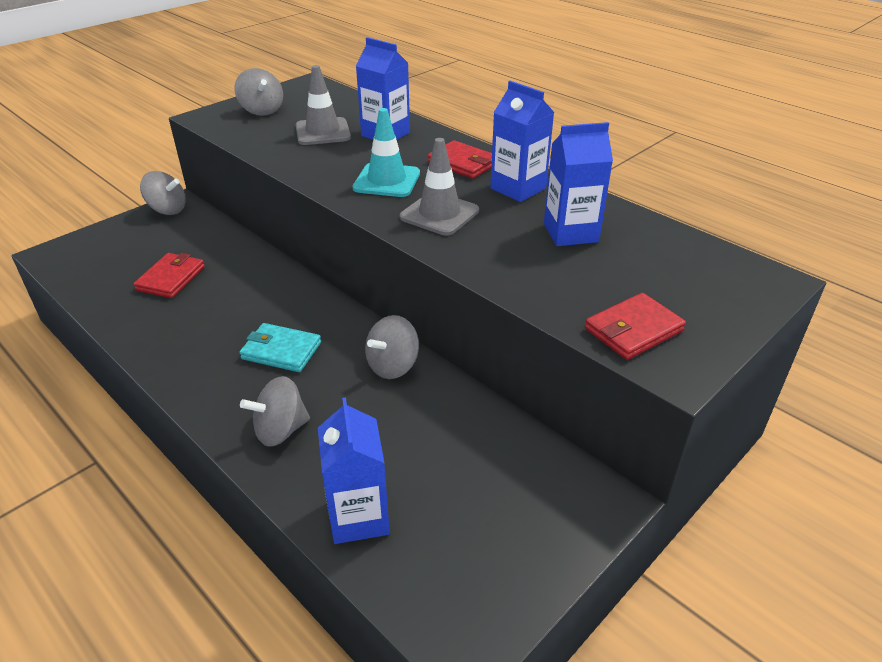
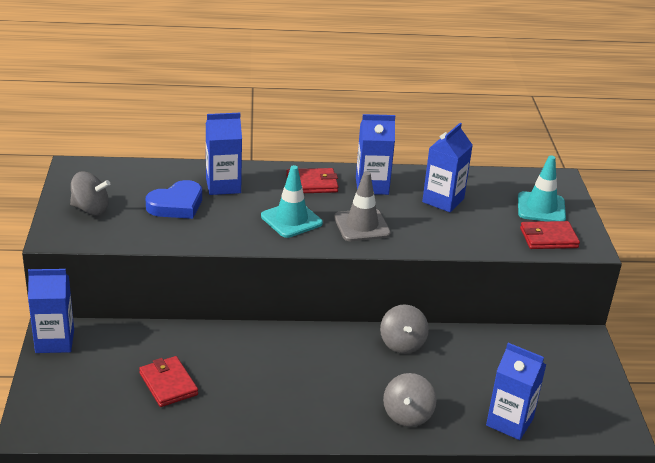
camera: 50 degrees left, 5 degrees down
grey spinning top [140,171,186,215] -> blue carton [28,269,74,353]
turquoise wallet [240,323,321,372] -> none
grey traffic cone [296,65,351,145] -> blue heart [146,180,202,219]
red wallet [585,293,686,360] -> red wallet turned 75 degrees clockwise [520,221,580,249]
none -> turquoise traffic cone [518,155,566,221]

